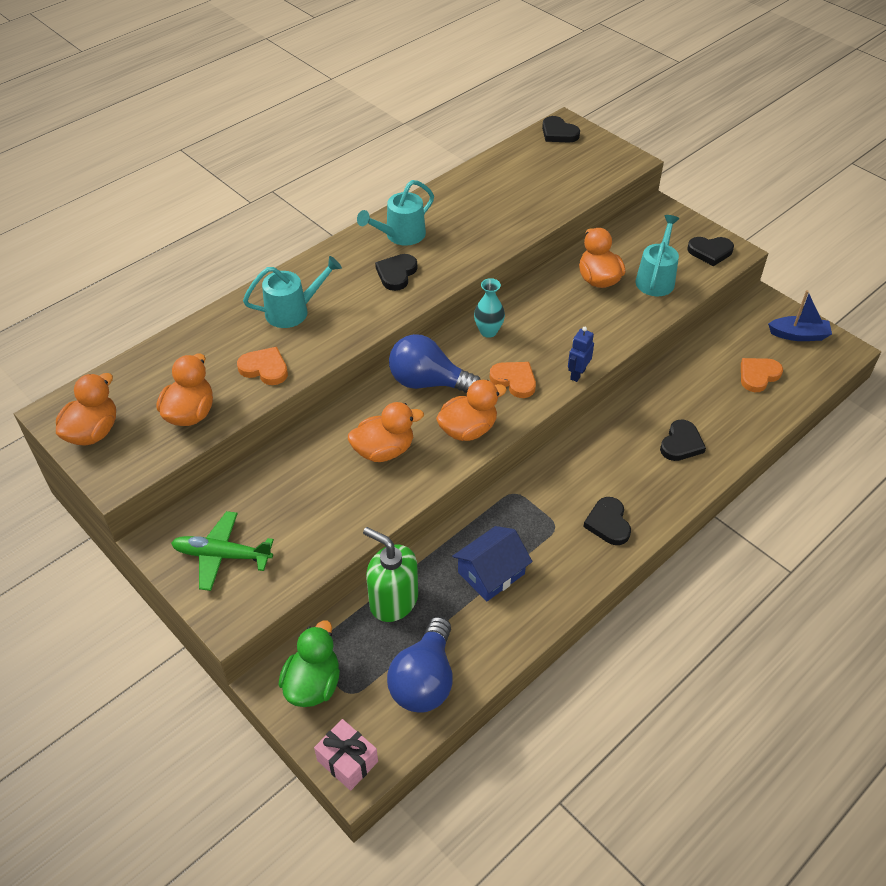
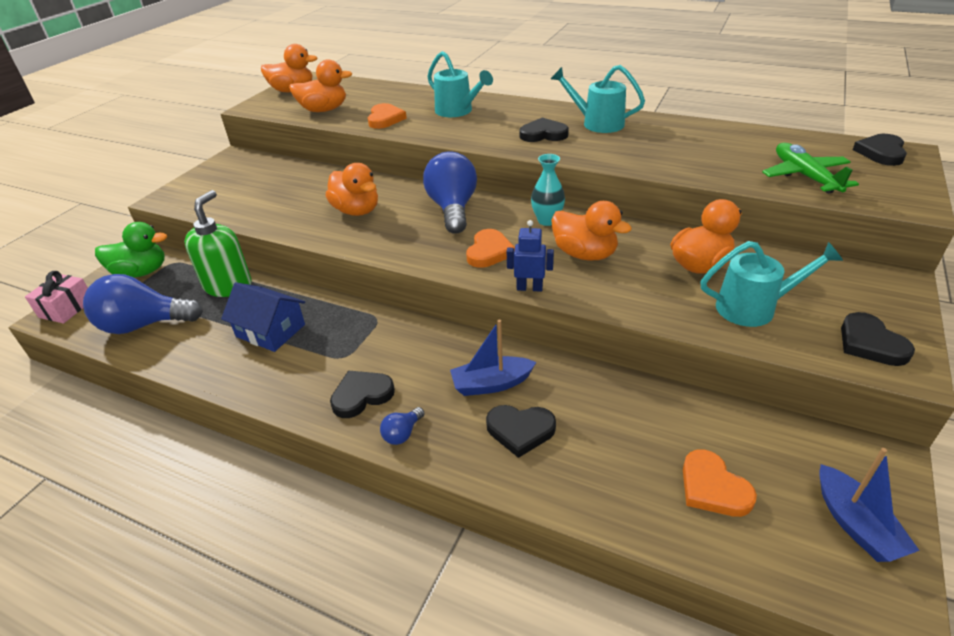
camera: 70 degrees right, 10 degrees down
green plane [171,511,274,591] -> green plane moved to [762,143,859,194]
orange duck [436,380,507,441] -> orange duck moved to [551,201,632,260]
orange heart [741,358,783,392] -> orange heart turned 150 degrees counterclockwise [683,450,757,517]
none -> blue light bulb [380,407,424,445]
none -> blue boat [450,320,536,396]

